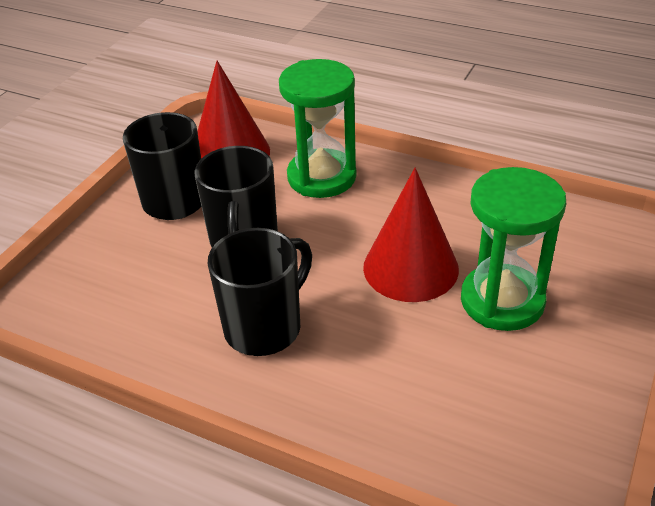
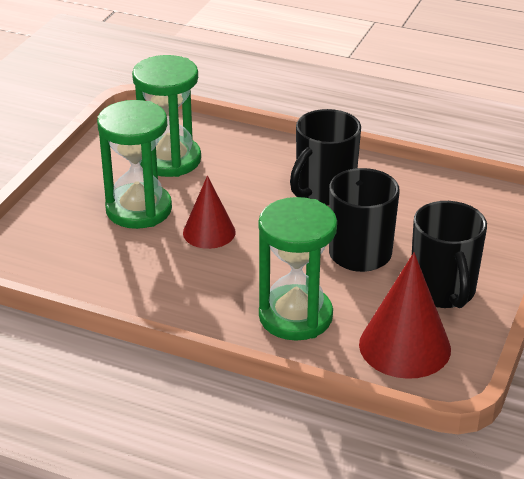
camera: 175 degrees right, 5 degrees down
red cone [363,168,459,302] -> red cone [183,176,236,249], size x0.65
none -> green hourglass [132,55,201,177]

